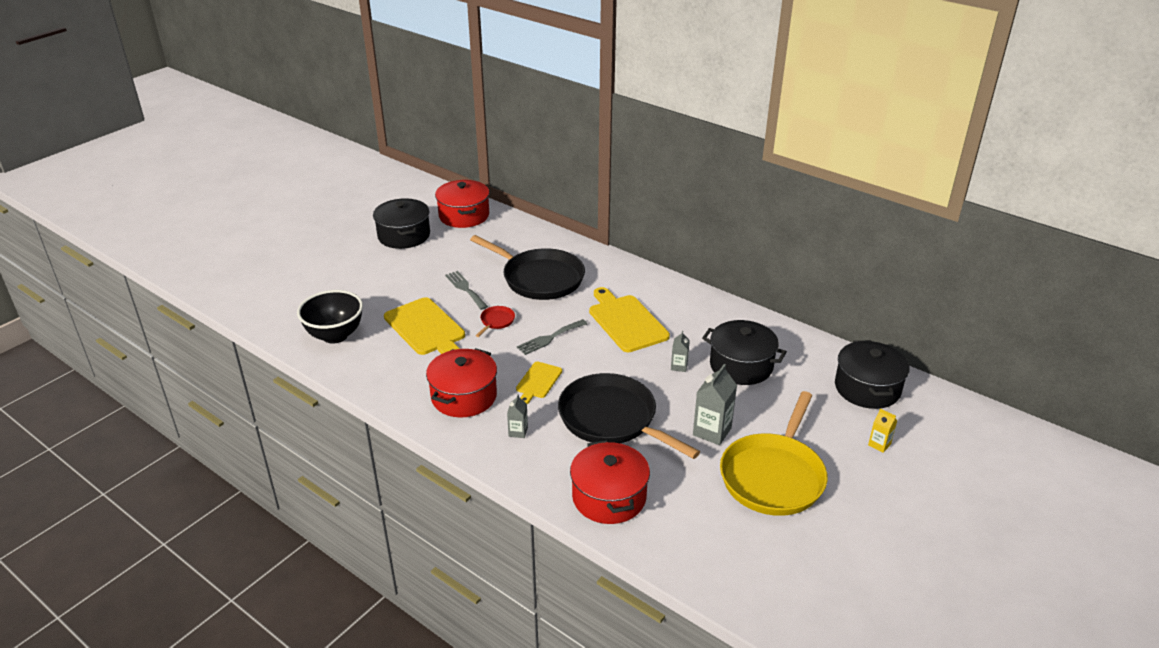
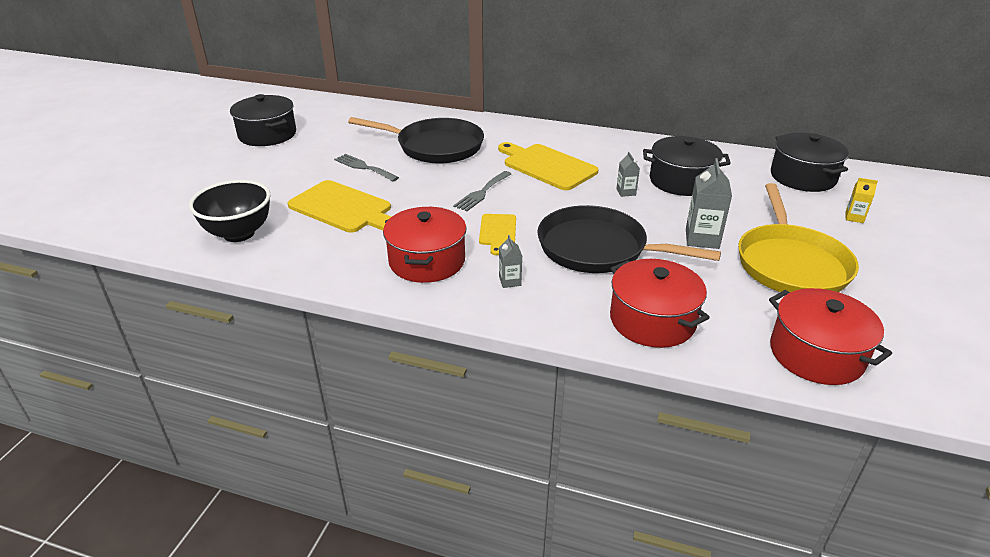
camera: 20 degrees left, 0 degrees up
red pot [435,180,490,228] -> red pot moved to [769,288,892,385]
red pan [476,306,515,337] -> none

